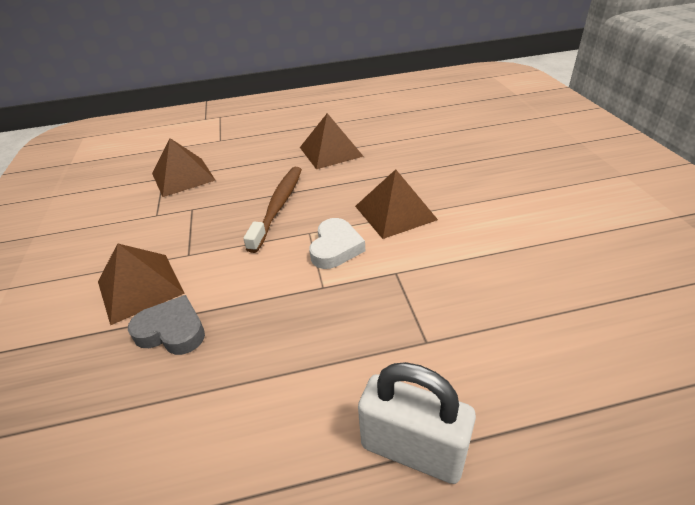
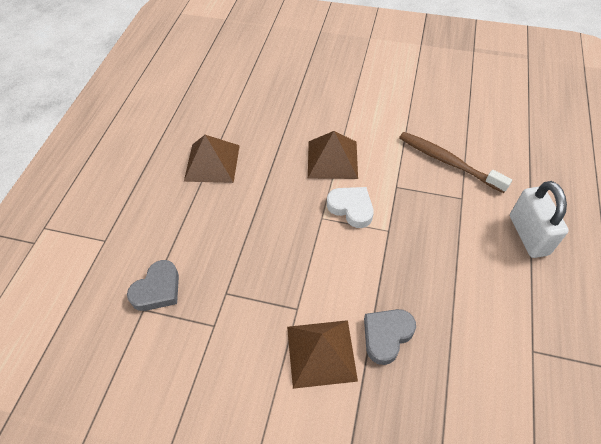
camera: 65 degrees left, 15 degrees up
brown pyramid [152,138,216,197] -> grey heart [127,260,179,311]
brown toothbrush [243,167,302,253] -> brown toothbrush moved to [399,132,512,193]
white padlock [358,362,476,484] -> white padlock turned 60 degrees counterclockwise [510,181,569,258]

